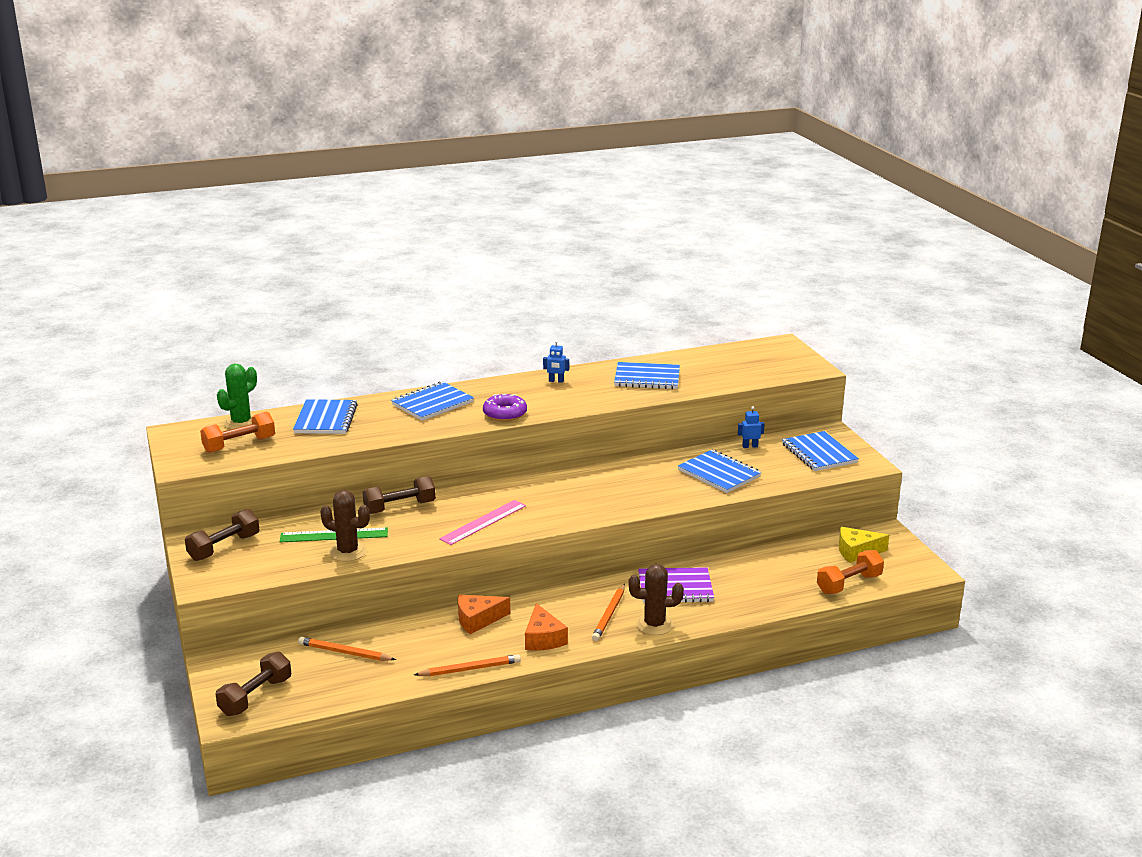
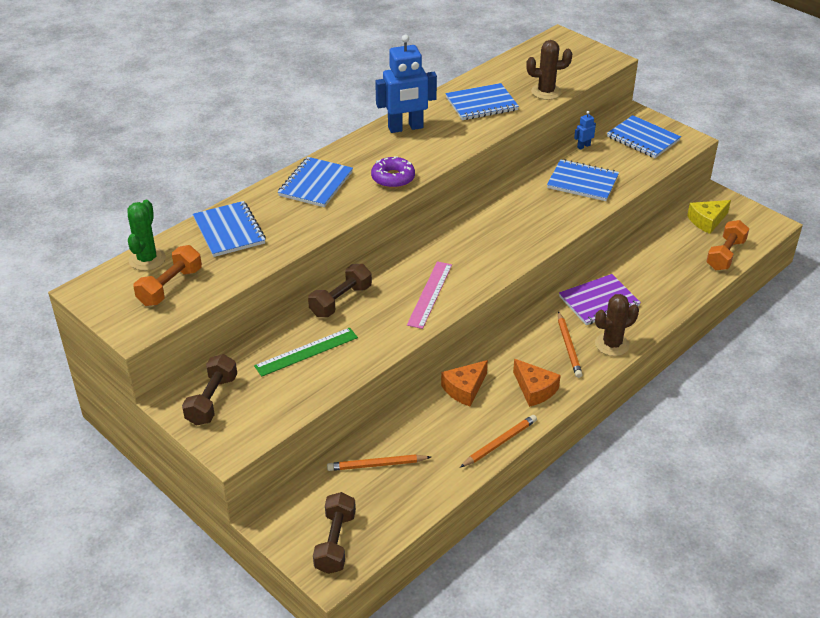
camera: 25 degrees left, 15 degrees up
brown cactus [320,490,370,562] -> brown cactus moved to [526,40,572,100]
blue robot [543,340,569,383] -> blue robot [375,35,437,133], size x2.35

